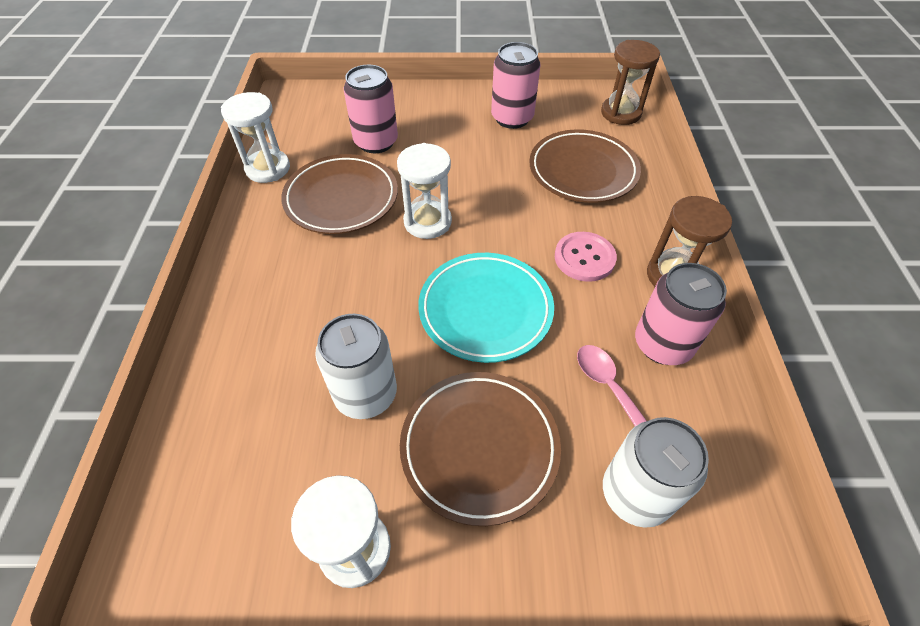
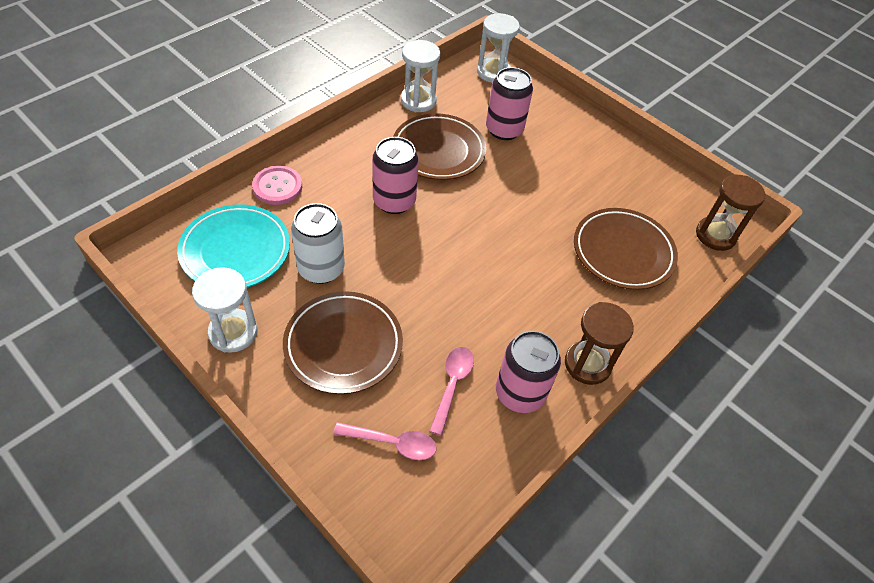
camera: 40 degrees right, 0 degrees up
white hourglass [397,143,452,239] -> white hourglass moved to [477,13,520,83]
turquoise plate [418,253,554,363] -> turquoise plate moved to [177,204,290,288]
pink can [491,42,540,129] -> pink can moved to [372,137,419,214]
pink button [555,232,617,282] -> pink button moved to [252,166,302,205]
white can [603,417,709,528] -> pink spoon [333,422,437,460]

